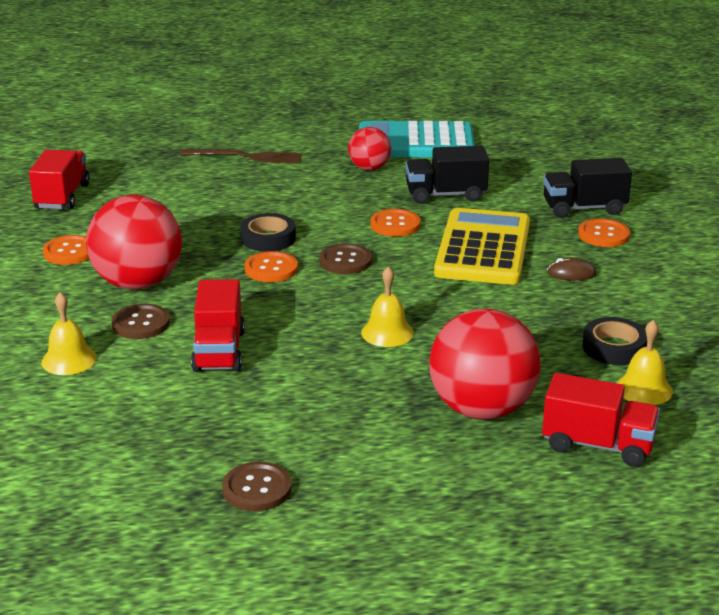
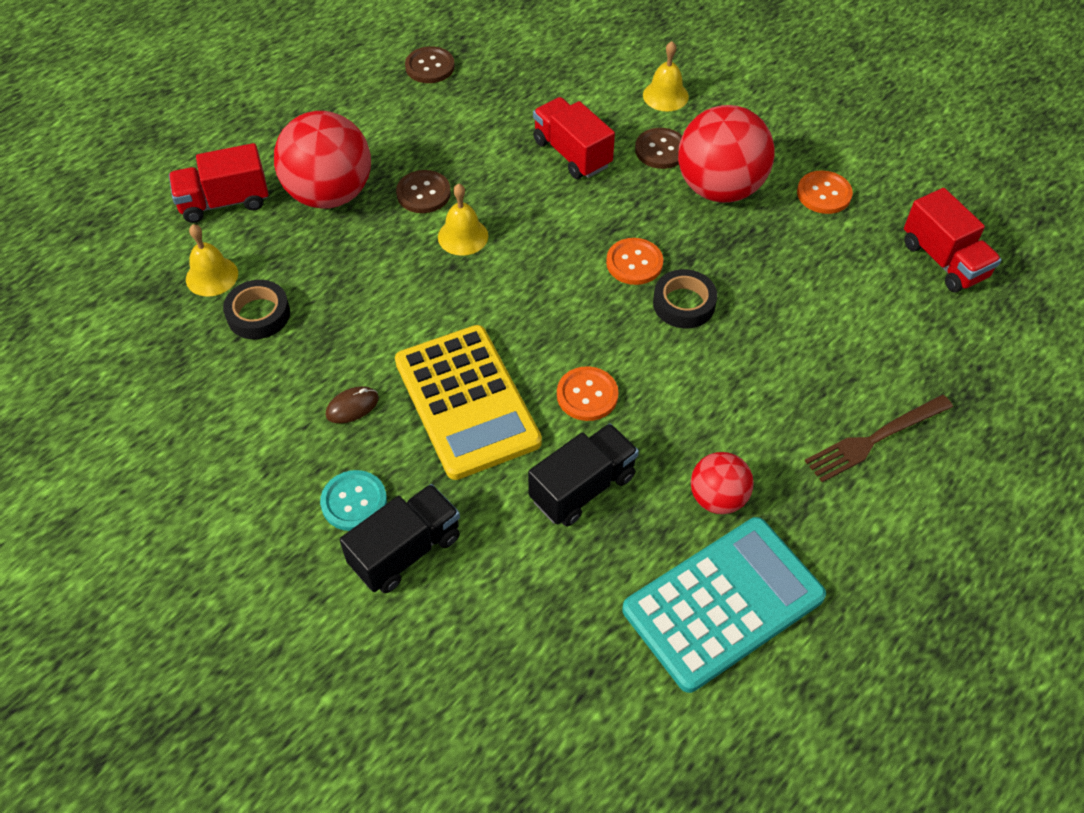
camera: 145 degrees right, 25 degrees up
brown button [319,244,372,274] -> brown button moved to [396,170,451,213]
orange button [578,218,630,247] -> turquoise button [320,470,387,531]

